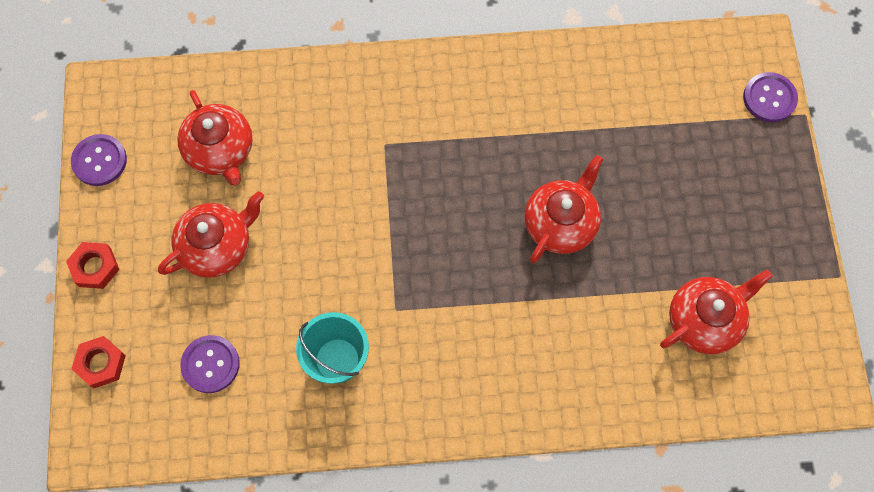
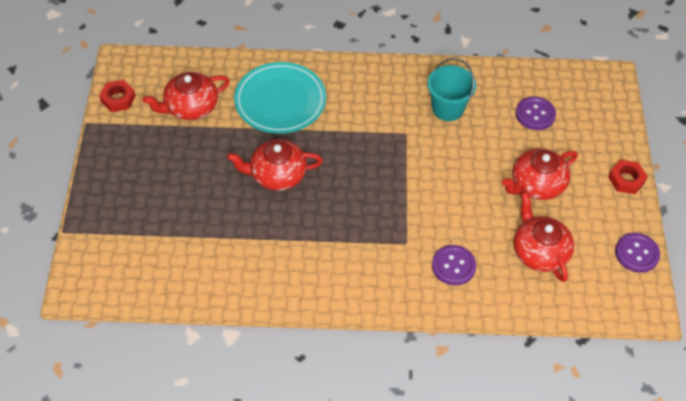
camera: 175 degrees left, 15 degrees down
red nut [72,336,126,388] -> red nut moved to [99,80,136,112]
red teapot [525,155,603,263] -> red teapot turned 45 degrees clockwise [227,139,323,191]
purple button [743,72,798,122] -> purple button moved to [432,245,476,285]
none -> turquoise plate [234,62,326,134]

